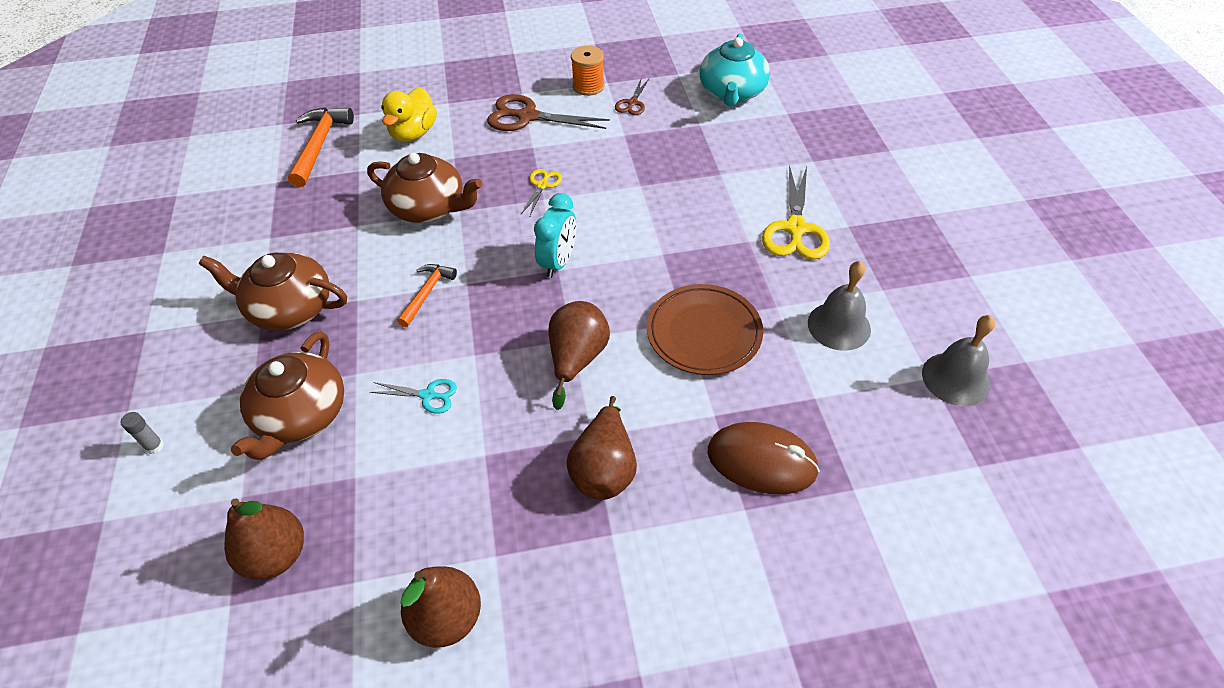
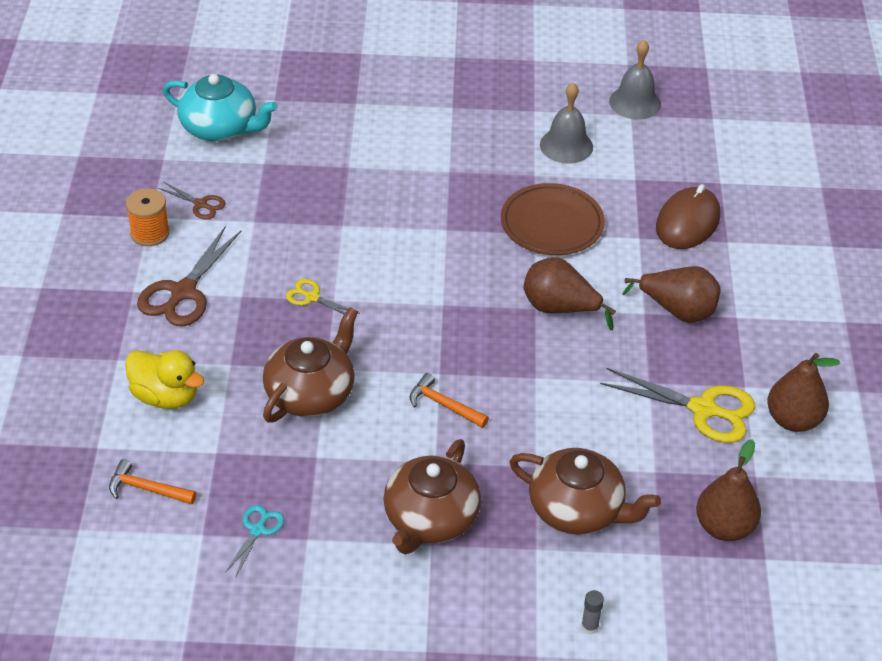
camera: 80 degrees left, 5 degrees down
orange hammer [288,107,354,187] -> orange hammer [109,459,197,504], size x0.61
turquoise scissors [370,379,457,414] -> turquoise scissors moved to [225,505,284,576]
turquoise clock [534,193,576,278] -> none
yellow scissors [762,165,830,260] -> yellow scissors moved to [600,368,755,443]

